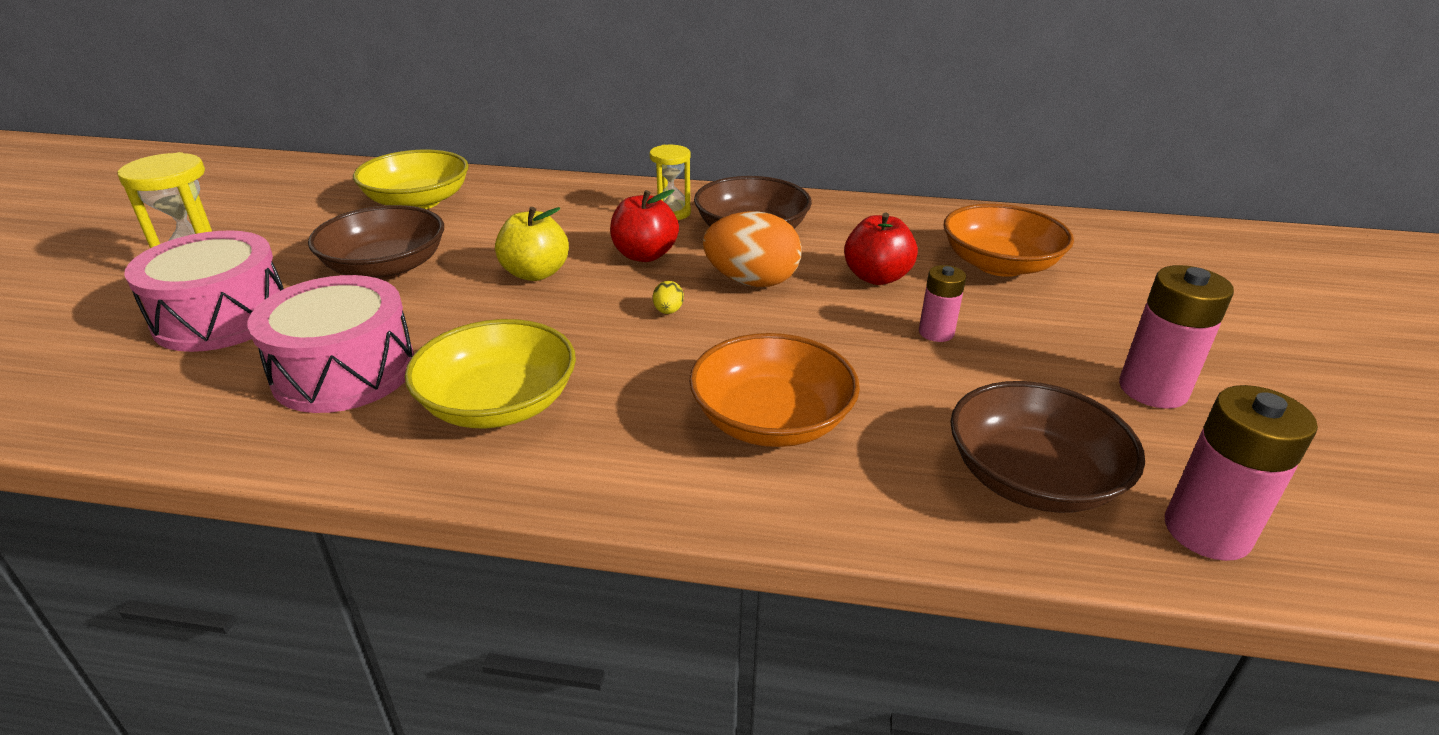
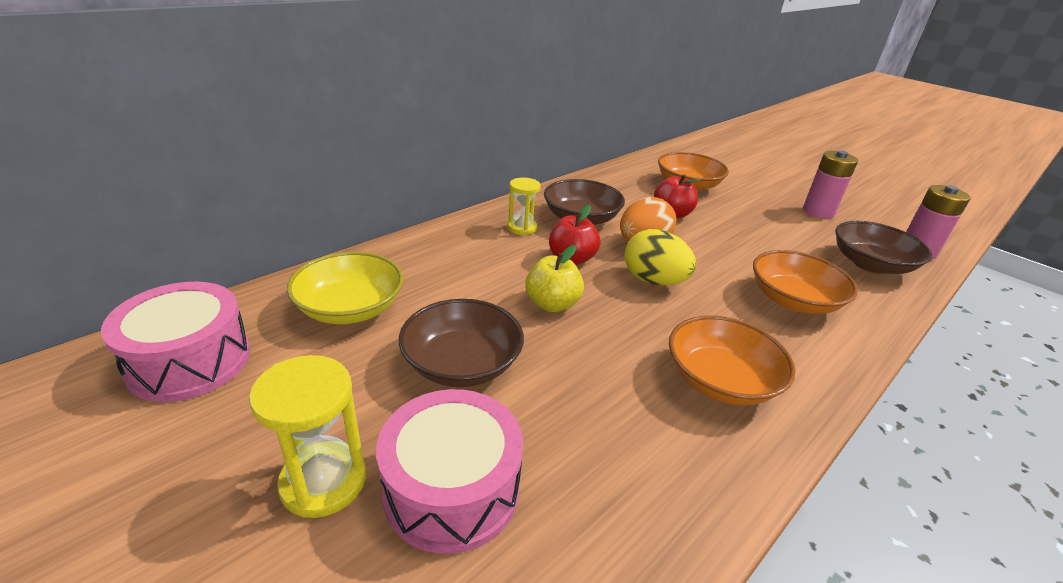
camera: 55 degrees left, 0 degrees up
pink drum [248,275,414,413] -> pink drum moved to [101,282,251,402]
yellow bowl [405,319,576,428] -> orange bowl [669,315,795,406]
yellow egg [653,281,684,314] -> yellow egg [624,229,696,285], size x2.49
pink battery [919,265,966,342] -> none

